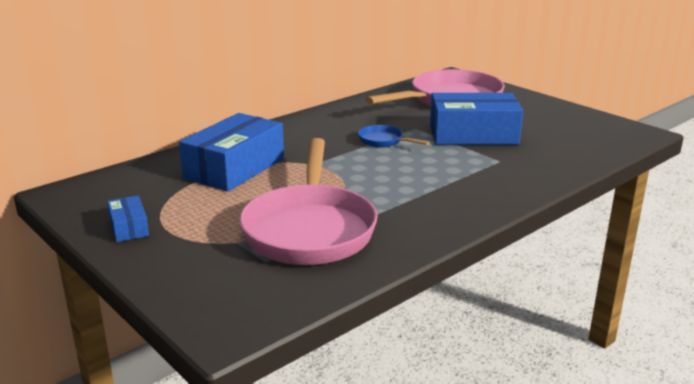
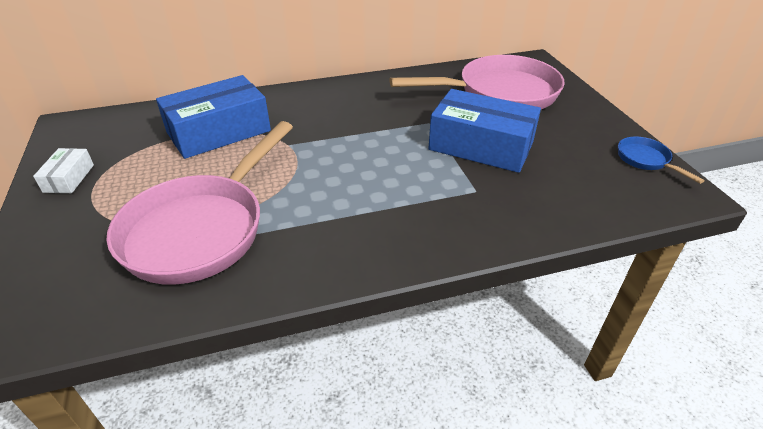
camera: 25 degrees right, 15 degrees up
blue box [107,195,149,242] -> white box [33,148,94,193]
blue pan [358,125,430,147] -> blue pan moved to [618,137,705,184]

